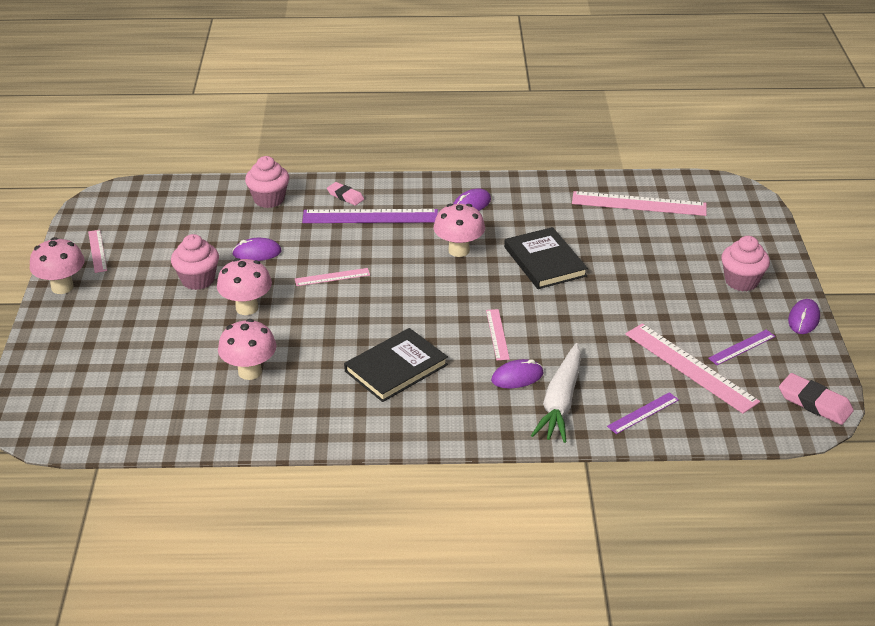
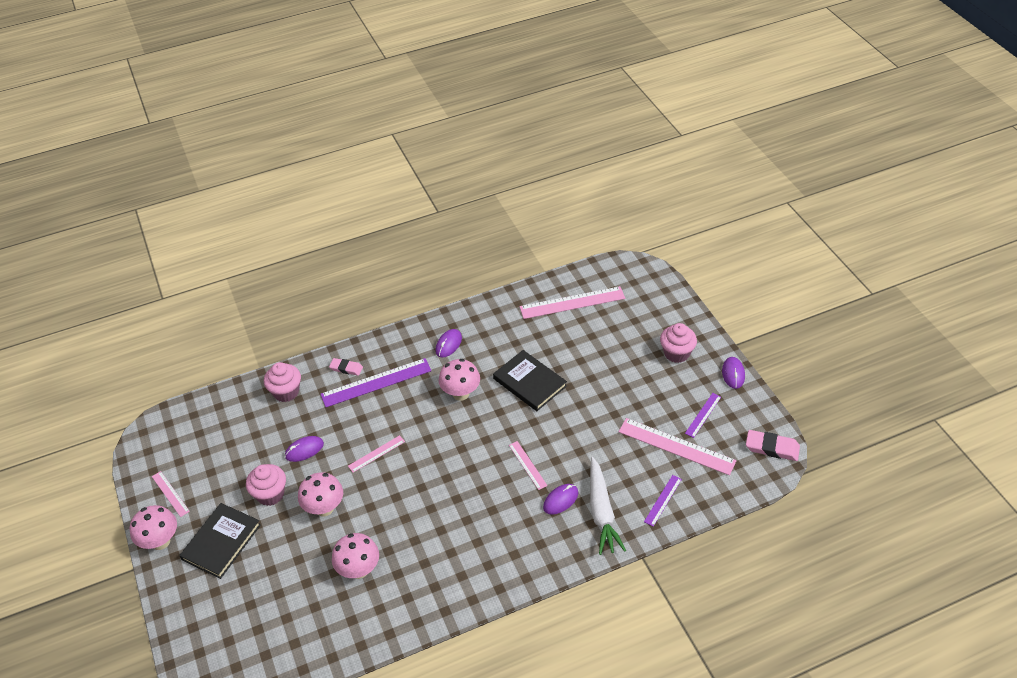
camera: 20 degrees left, 10 degrees up
black book [344,328,448,402] -> black book moved to [179,503,261,579]

